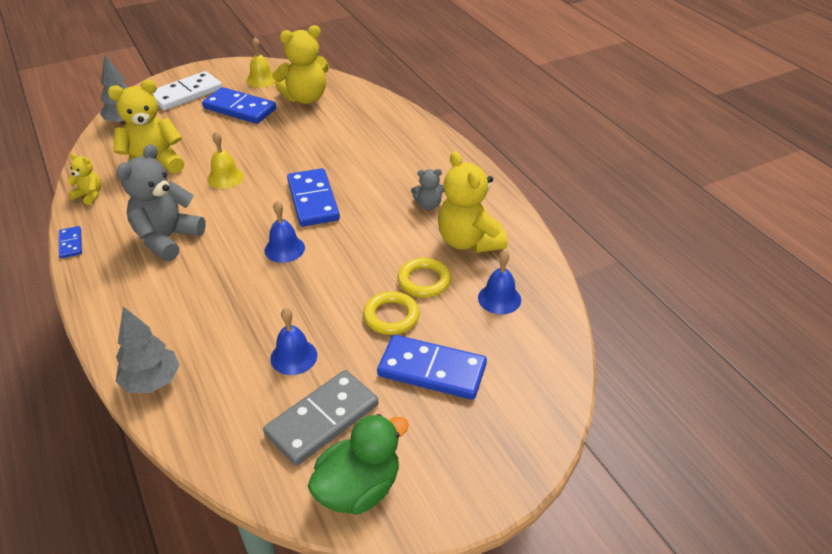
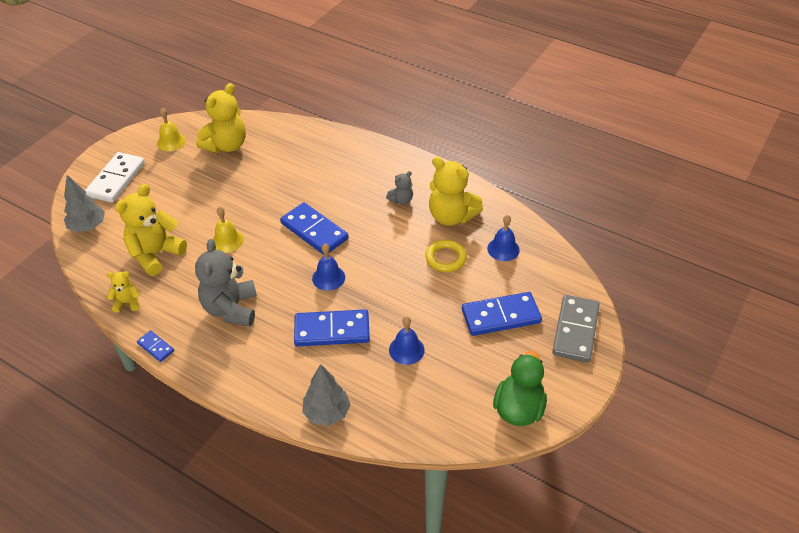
camera: 30 degrees left, 5 degrees up
blue domino [202,87,276,124] -> blue domino moved to [294,309,370,346]
grey domino [263,370,378,466] -> grey domino moved to [552,295,600,362]
yellow ring [363,291,420,335] -> none

